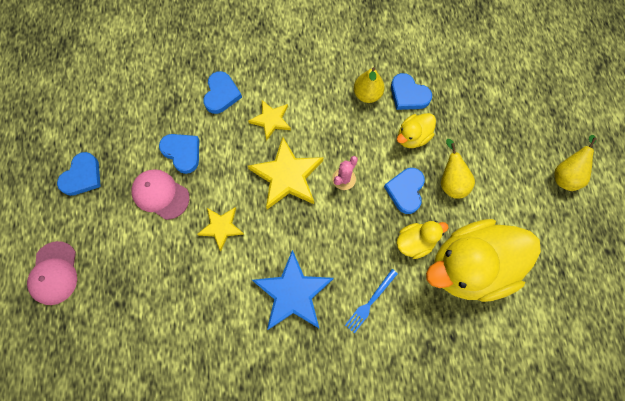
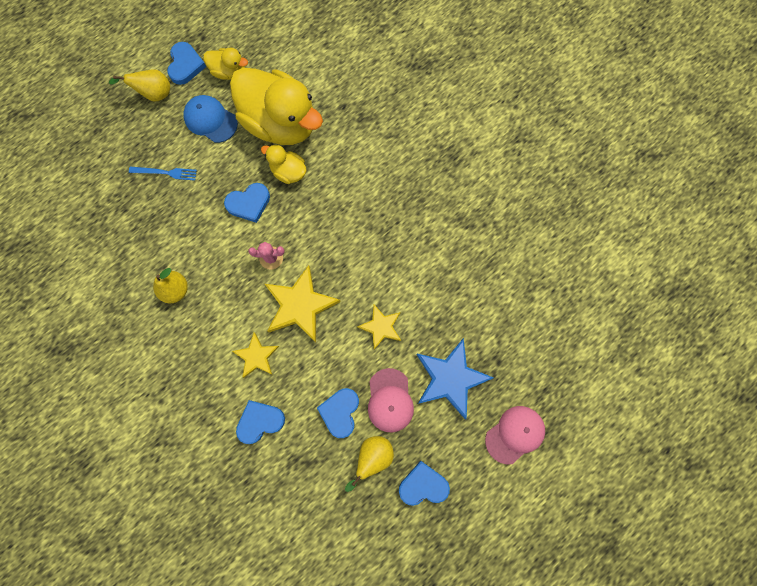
camera: 125 degrees left, 5 degrees up
blue star [252,250,334,330] -> blue star moved to [416,338,493,419]
blue fork [345,269,398,334] -> blue fork moved to [129,167,197,181]
blue heart [391,73,432,110] -> blue heart moved to [167,42,206,85]
yellow duck [397,113,436,148] -> yellow duck moved to [203,48,248,80]
yellow pear [441,139,475,199] -> yellow pear moved to [345,436,394,492]
none -> blue cap [183,95,238,143]

